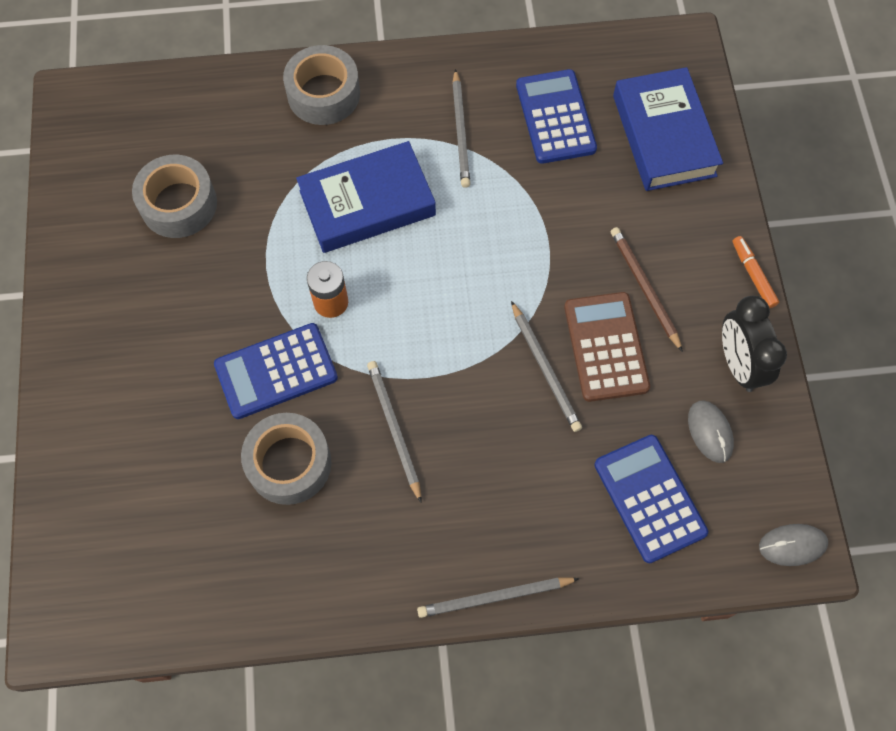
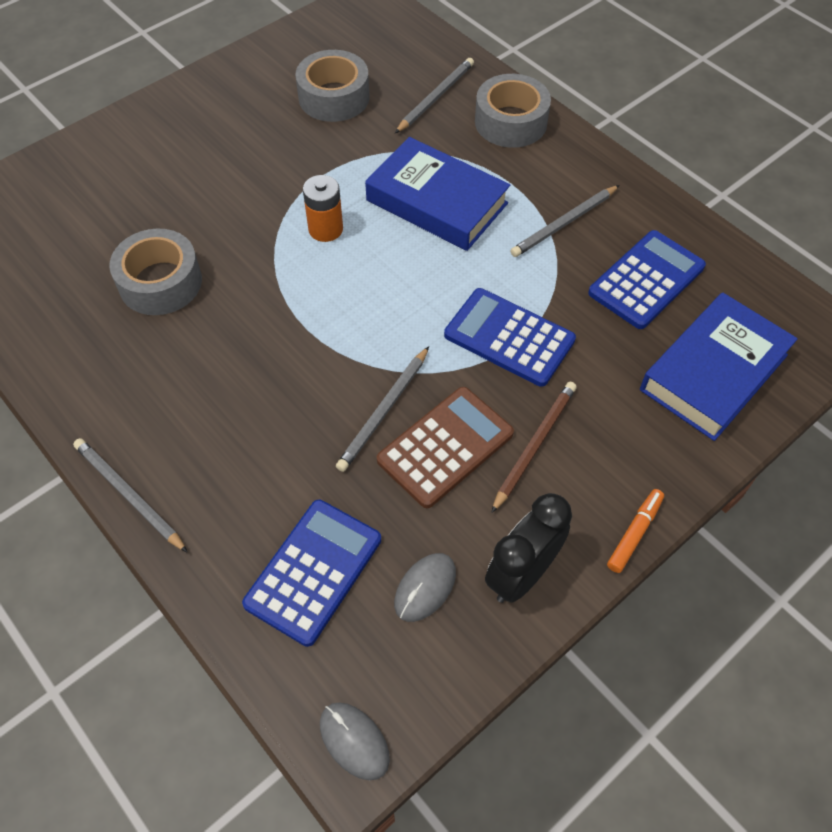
camera: 55 degrees right, 10 degrees down
blue calculator [214,323,338,419] -> blue calculator moved to [444,288,576,387]
grey pencil [367,361,422,503] -> grey pencil moved to [395,58,474,133]

